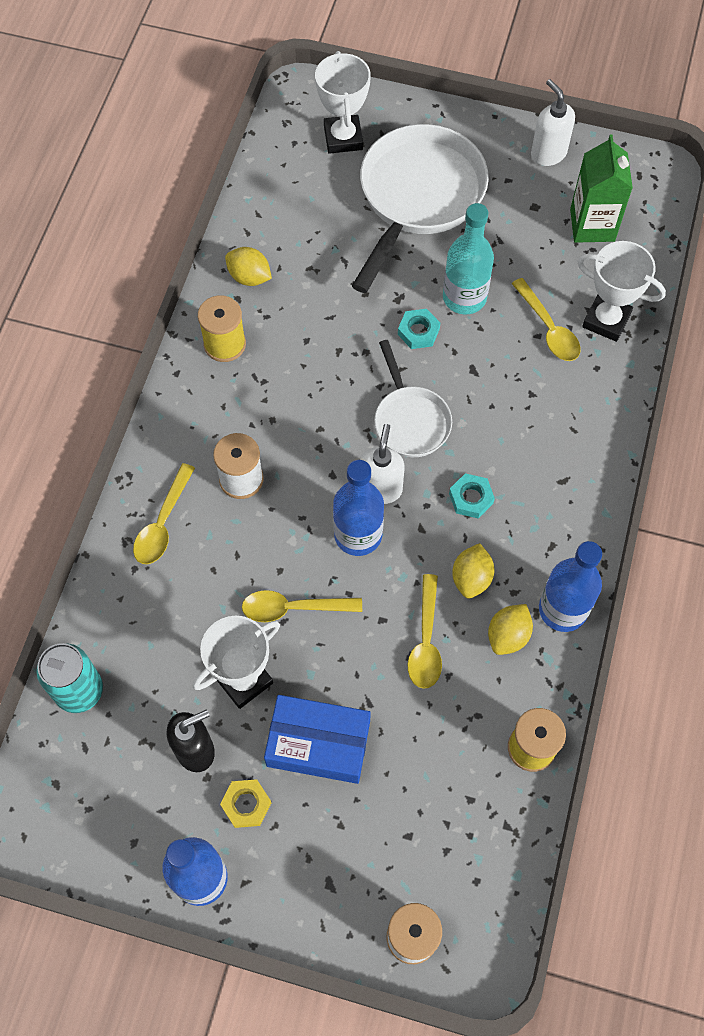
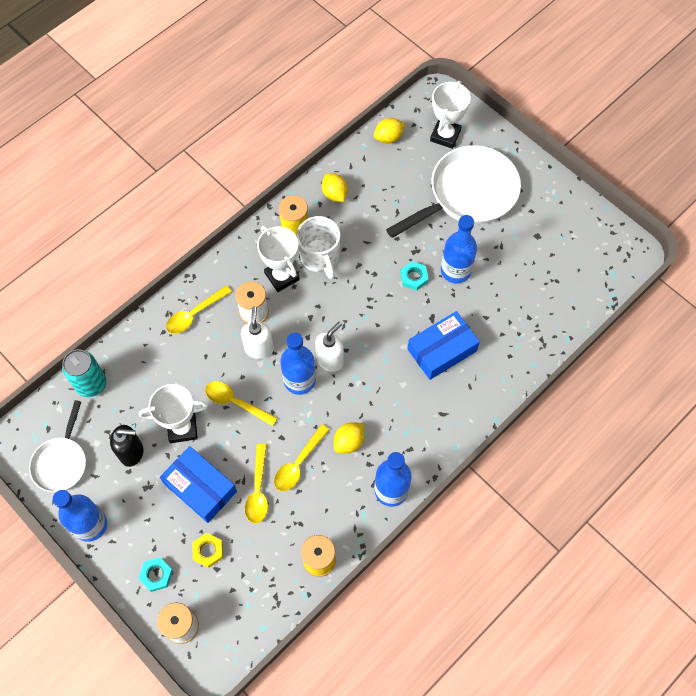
camera: 30 degrees right, 0 degrees up
yellow nut [220,779,271,828] -> yellow nut moved to [193,533,223,568]
white pan [374,340,452,457] -> white pan moved to [29,400,86,492]
turquoise bottle [443,203,494,315] -> blue bottle [441,215,477,283]
turquoise nut [449,473,495,518] -> turquoise nut moved to [138,558,173,592]
yellow lemon [488,604,533,655] -> yellow lemon moved to [374,118,405,143]
yellow spoon [512,278,581,361] -> yellow spoon moved to [245,444,268,524]
white soap dispenser [531,79,575,166] -> white soap dispenser moved to [241,306,274,359]
green carton [570,135,633,243] -> none
white trophy [577,241,666,342] -> white trophy moved to [257,226,300,292]
none -> white mug [297,216,340,279]
none -> blue box [408,311,480,380]

